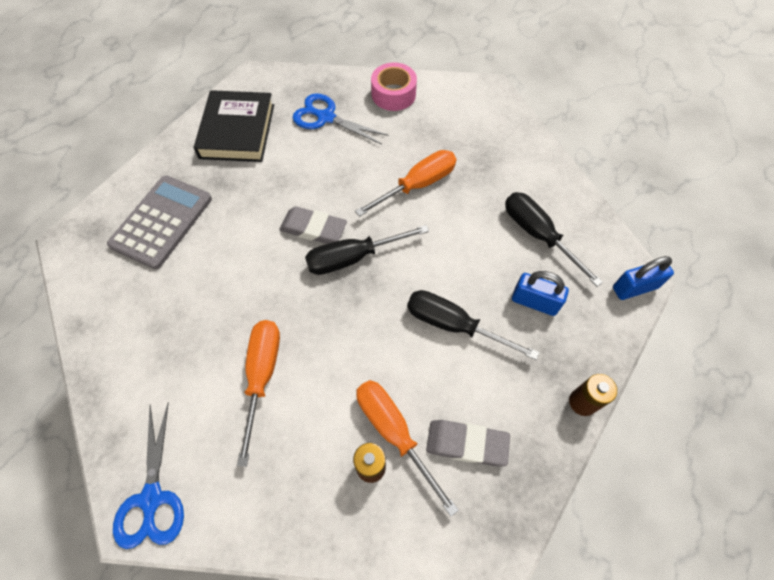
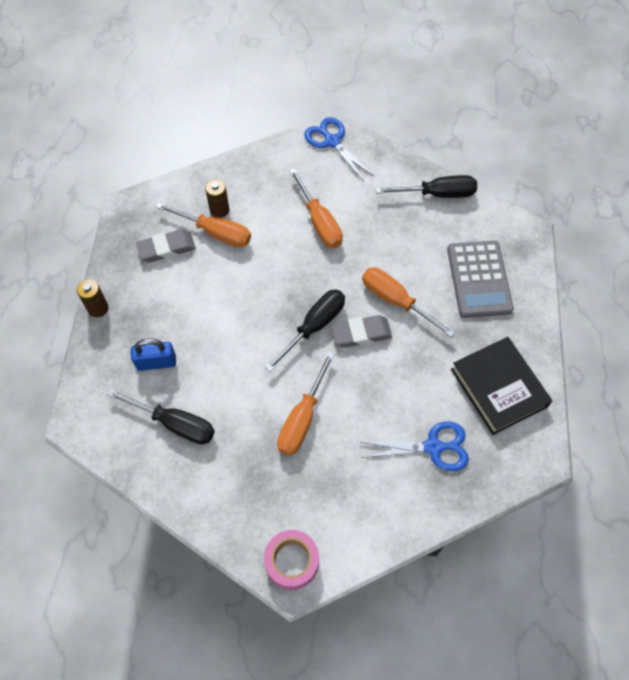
camera: 150 degrees right, 0 degrees up
pink tape [371,63,417,111] -> pink tape moved to [264,530,319,590]
black screwdriver [407,290,539,360] -> black screwdriver moved to [375,175,477,198]
blue padlock [613,256,674,300] -> none
none -> orange screwdriver [362,267,455,337]

